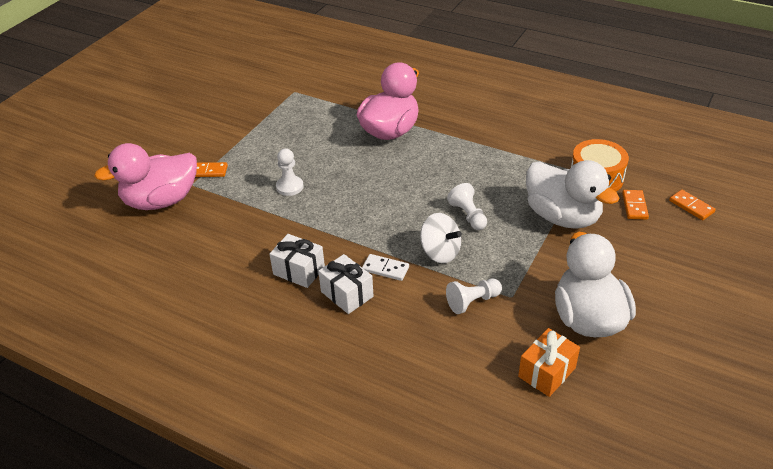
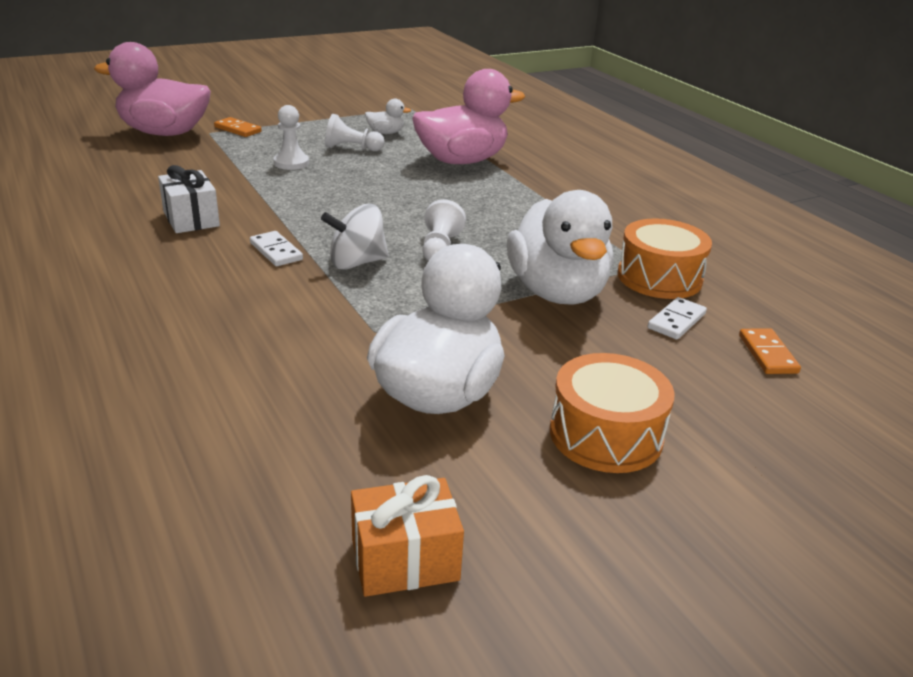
camera: 30 degrees right, 10 degrees down
white gift [318,254,374,314] -> none
white spinning top [420,213,462,263] -> white spinning top turned 90 degrees clockwise [321,204,389,270]
white pawn [446,279,502,314] -> white pawn moved to [325,114,384,151]
orange gift [518,328,580,397] -> orange gift moved to [351,475,464,597]
orange domino [622,190,649,220] -> white domino [648,297,707,339]
none -> white duck [365,99,411,134]
none -> orange drum [550,353,675,473]

